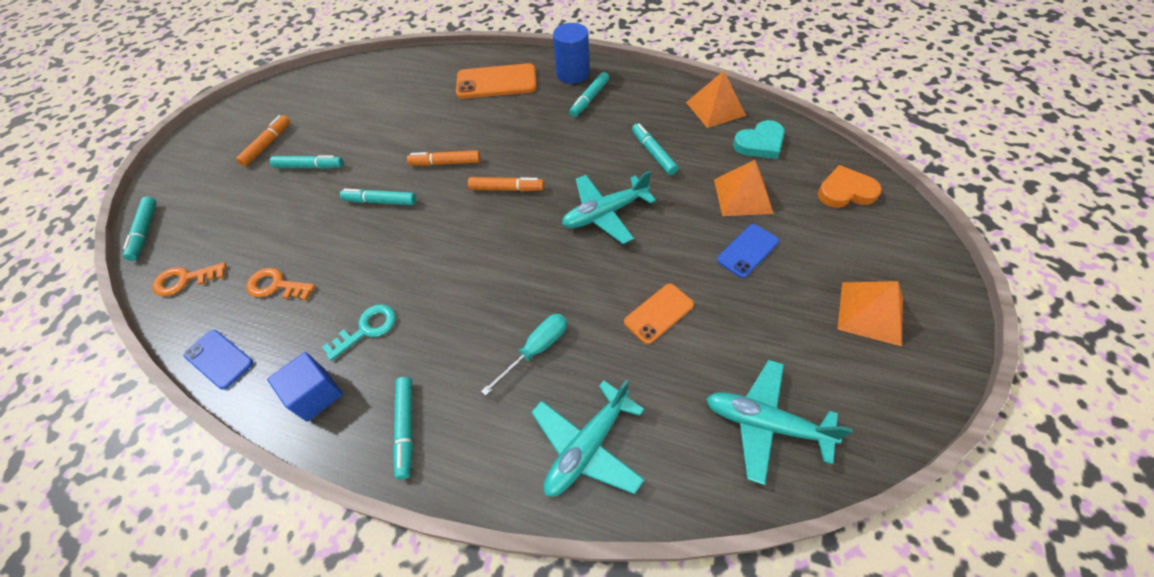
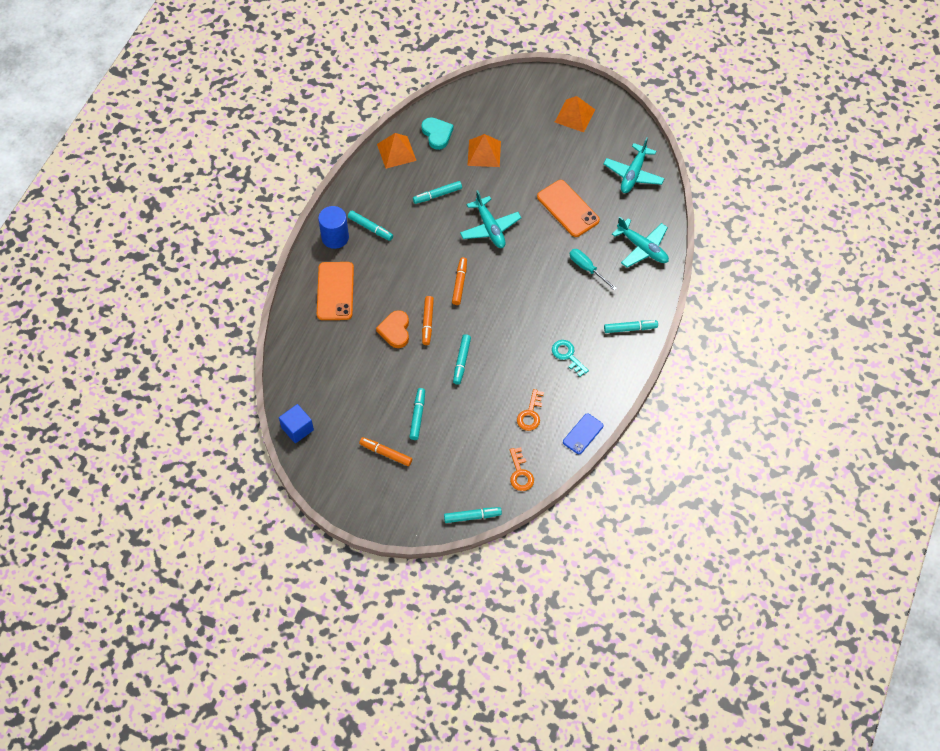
camera: 90 degrees left, 5 degrees up
blue cube [267,352,343,422] -> blue cube moved to [279,404,314,444]
orange phone [624,283,694,344] -> orange phone [537,180,600,237], size x1.64
blue phone [717,224,779,278] -> none
orange heart [818,165,882,208] -> orange heart moved to [376,310,409,348]

